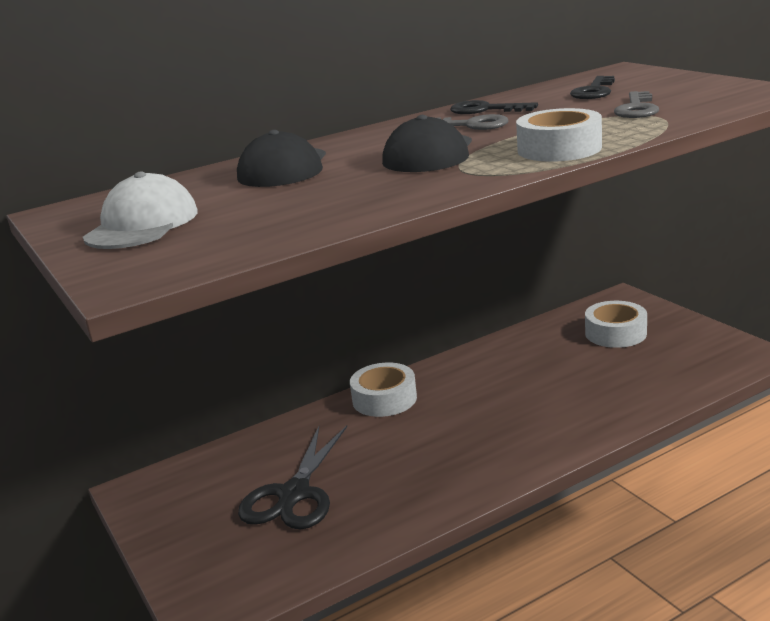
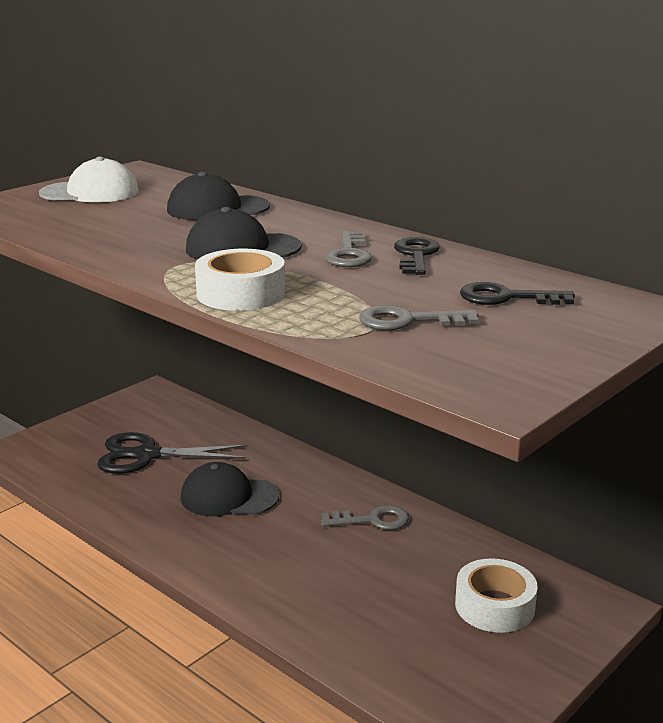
camera: 70 degrees right, 0 degrees up
white tape [350,363,417,417] -> none
none -> black cap [181,462,279,516]
none -> grey key [321,505,409,530]

